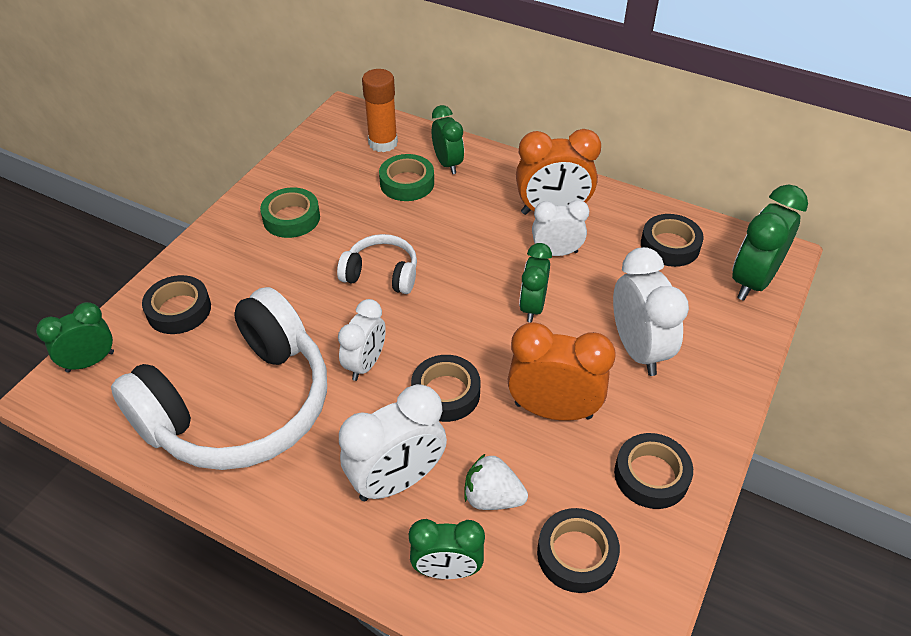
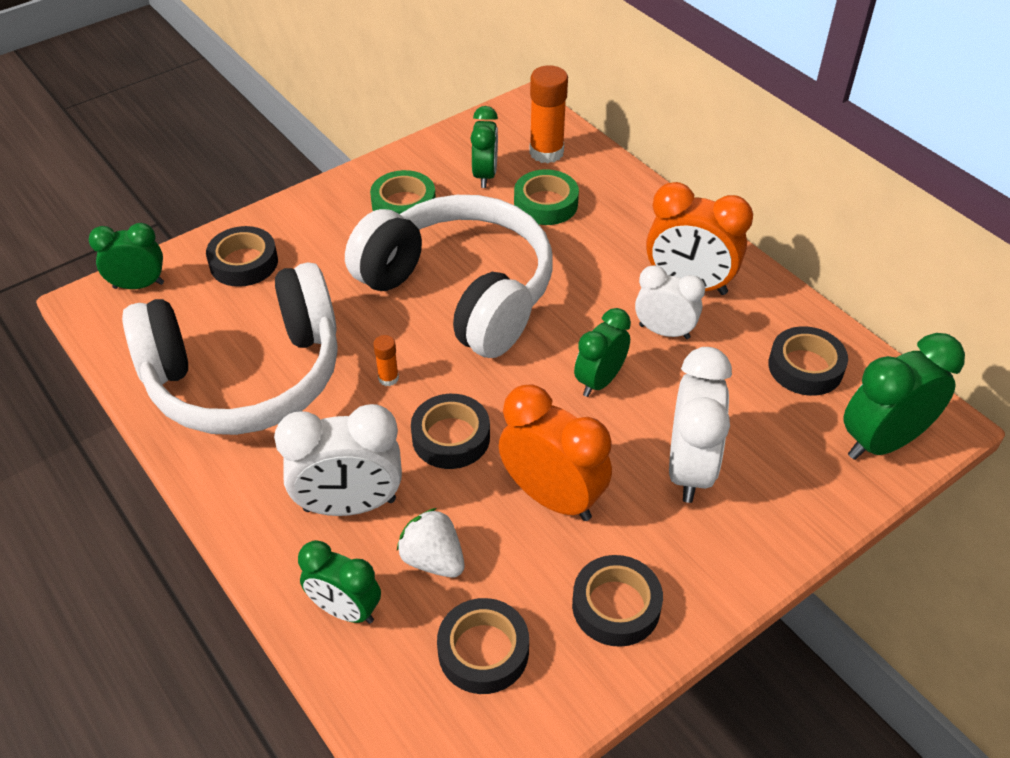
camera: 25 degrees right, 0 degrees up
white headphones [337,234,417,294] -> white headphones [345,195,552,358], size x2.17
white clock [338,299,386,381] -> orange glue stick [373,335,399,386]
green clock [432,105,464,174] -> green clock moved to [471,106,498,188]

